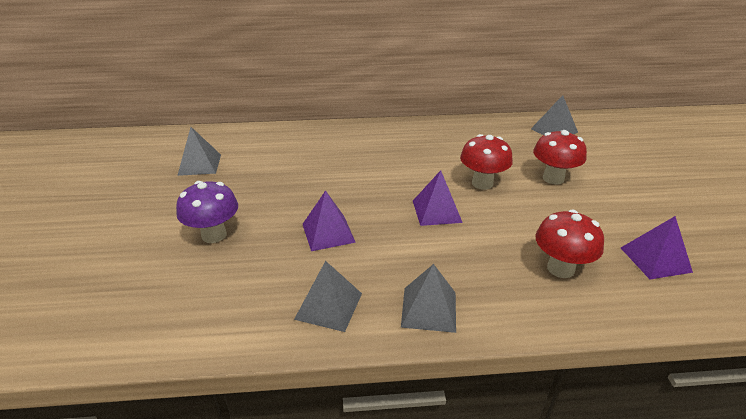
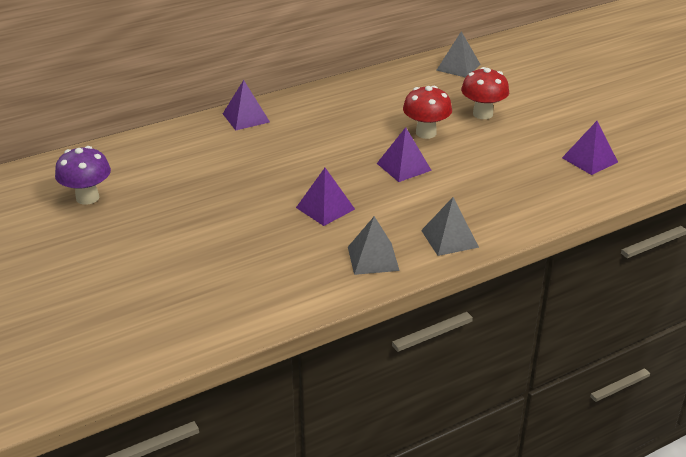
camera: 25 degrees left, 0 degrees up
purple mushroom [176,181,238,243] -> purple mushroom moved to [55,146,111,205]
grey pyramid [177,127,221,176] -> none
red mushroom [535,209,604,278] -> none
none -> purple pyramid [223,80,270,130]

